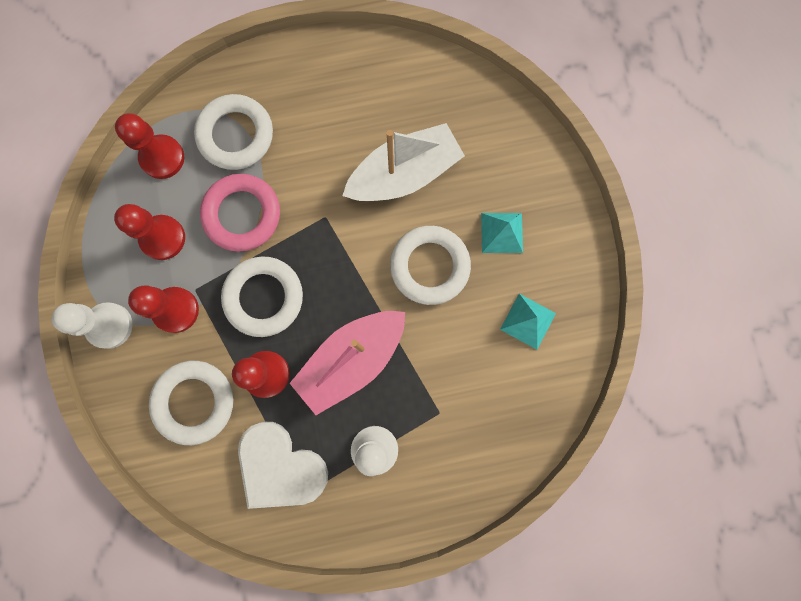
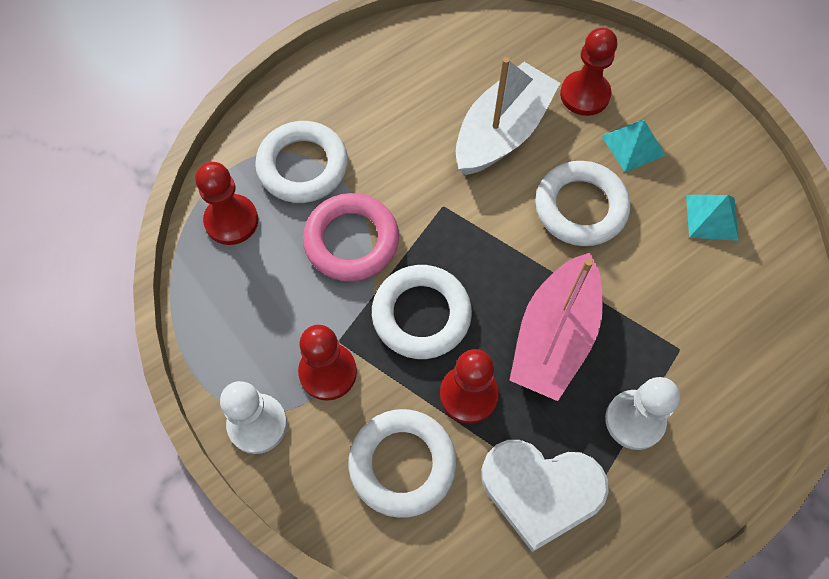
camera: 25 degrees left, 15 degrees down
red pawn [114,204,185,260] -> red pawn moved to [560,28,617,116]

